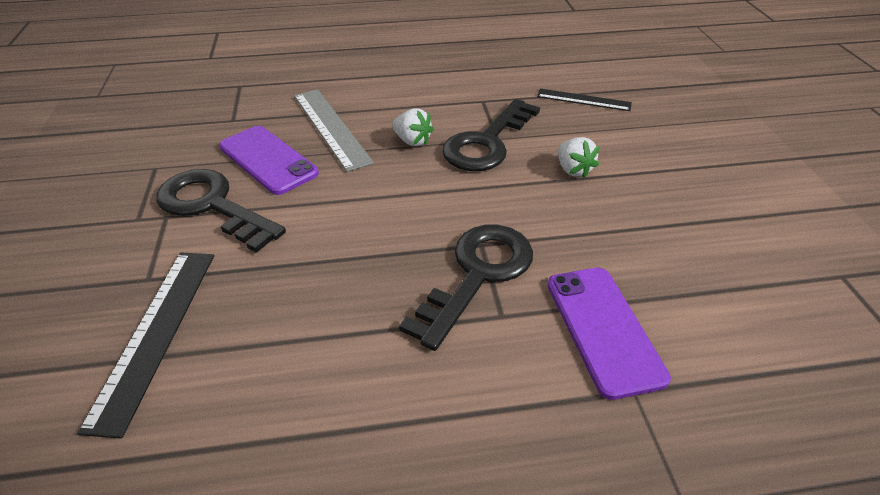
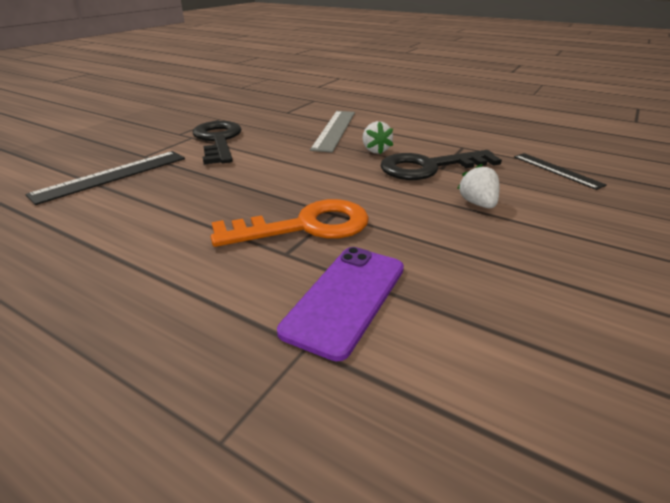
camera: 40 degrees right, 10 degrees down
purple phone [219,126,319,195] -> none
black key [399,225,533,351] -> orange key [211,199,369,247]
white strawberry [558,137,600,178] -> white strawberry turned 150 degrees clockwise [457,164,500,208]

